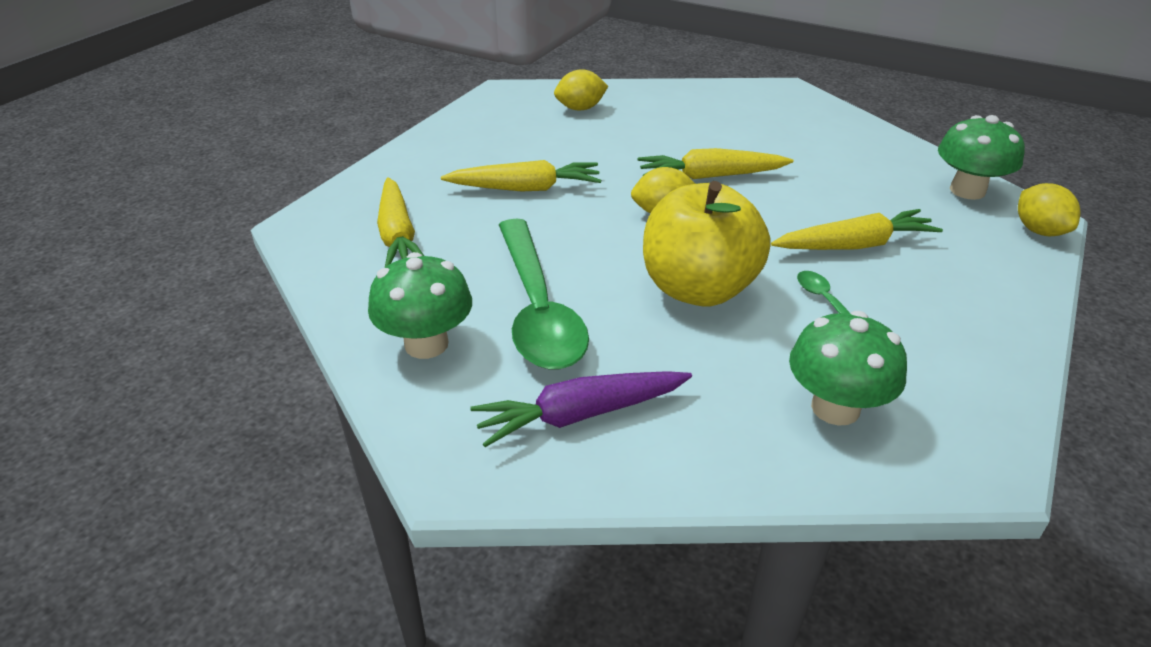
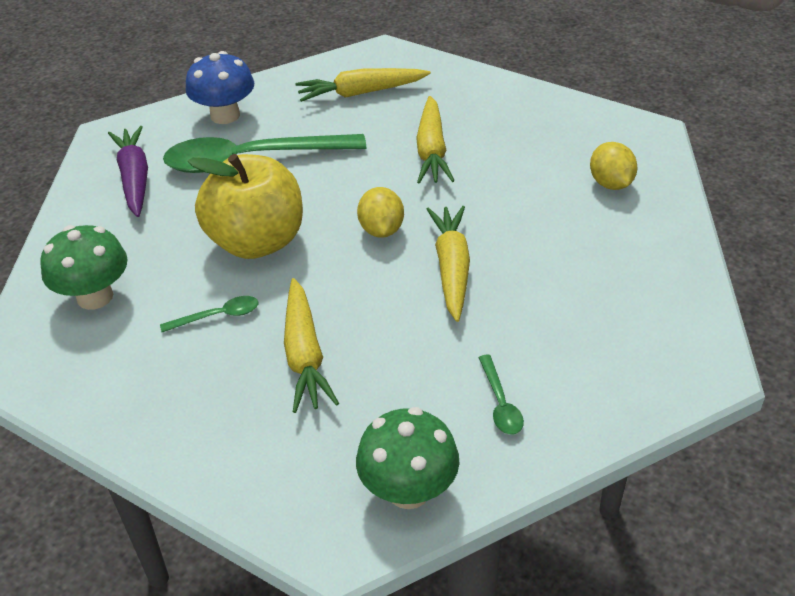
camera: 95 degrees right, 5 degrees up
green mushroom [368,252,472,359] -> blue mushroom [186,51,254,124]
yellow lemon [1018,183,1081,236] -> none
none -> green spoon [478,355,524,435]

